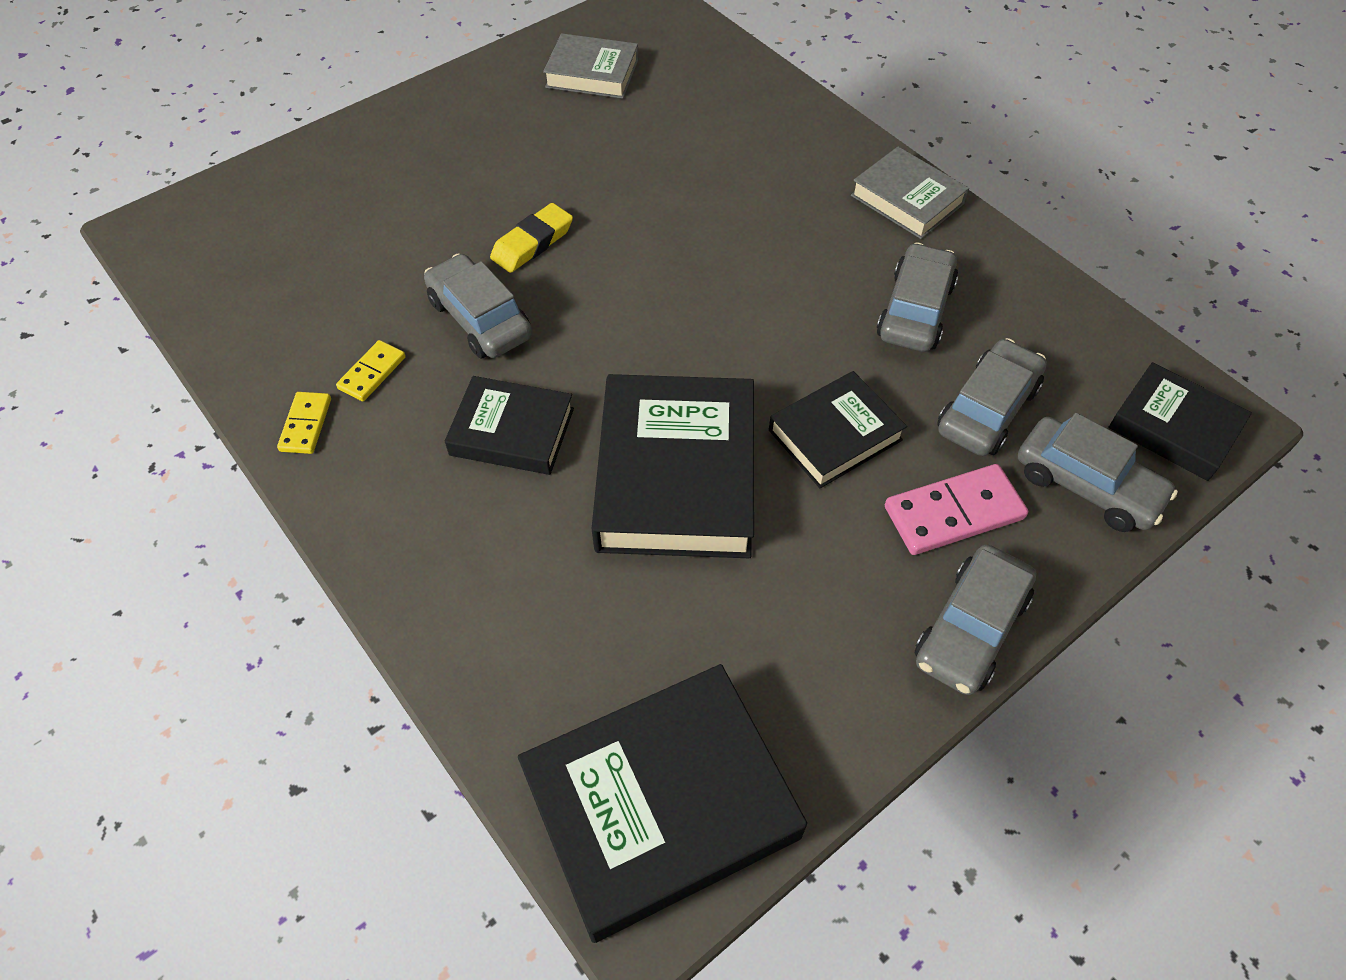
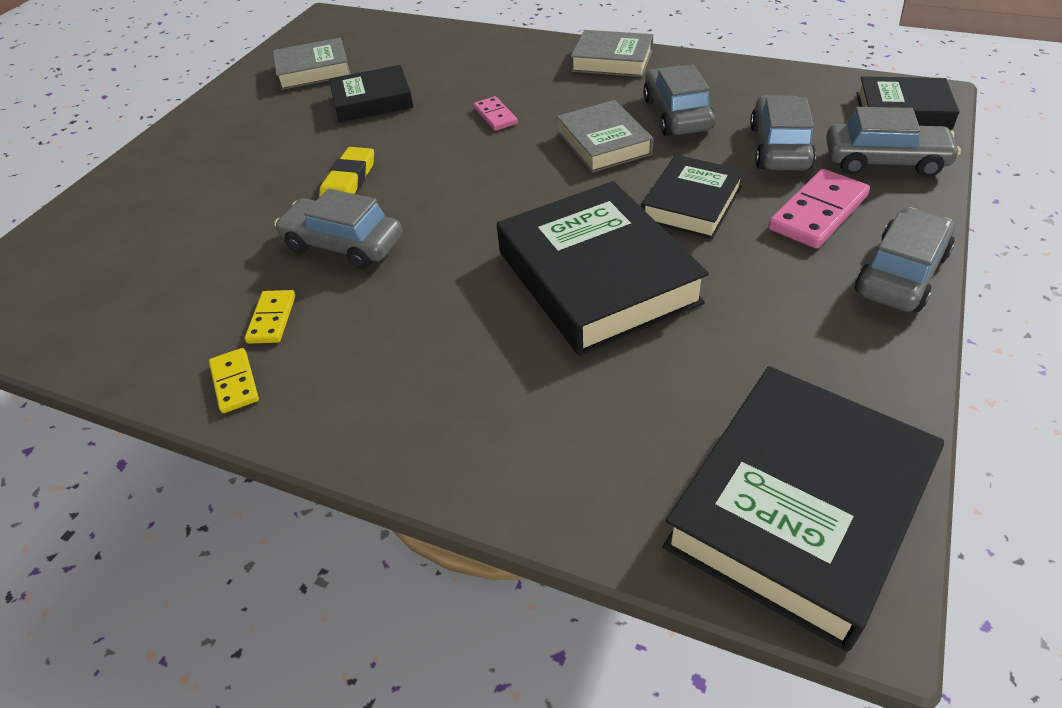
camera: 25 degrees left, 10 degrees down
black book [445,376,574,475] -> black book moved to [329,65,414,122]
grey car [915,544,1036,695] -> grey car turned 150 degrees counterclockwise [855,207,955,312]
none -> pink domino [473,96,518,131]
none -> grey book [557,100,653,173]

